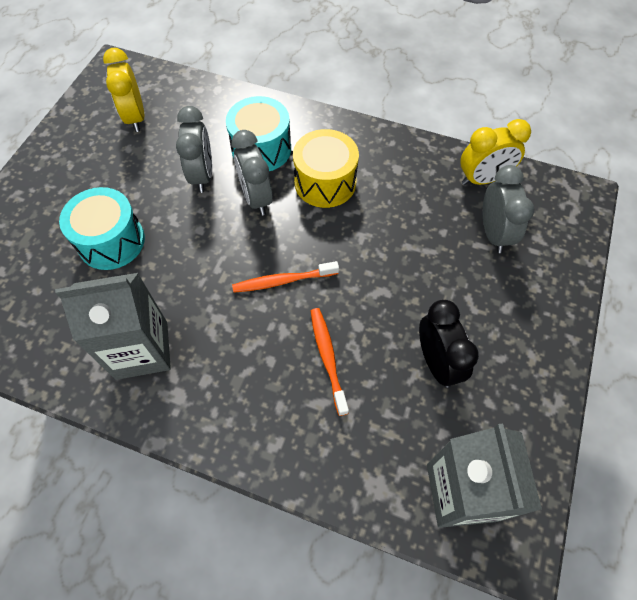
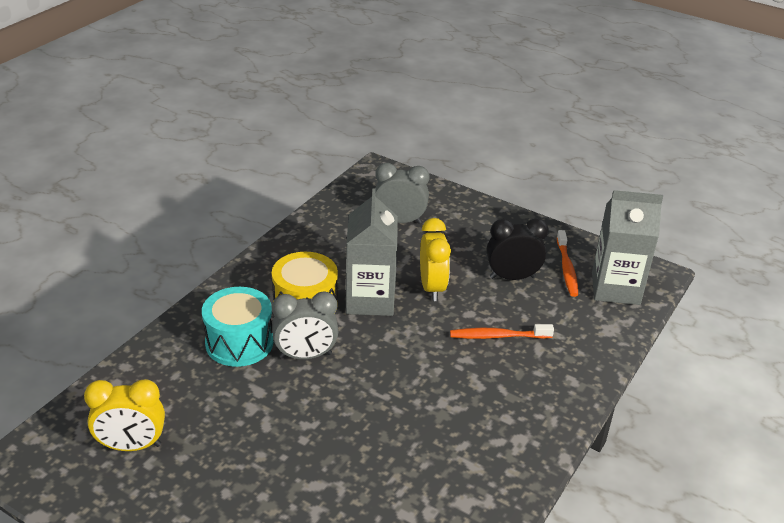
camera: 80 degrees left, 25 degrees down
grey carton [55,273,171,380] -> grey carton moved to [346,188,398,316]
turquoise drum [59,187,145,270] -> none
grey clock [176,106,212,193] -> none
orange toothbrush [232,261,339,293] -> orange toothbrush moved to [557,230,578,297]
yellow clock [460,119,531,185] -> yellow clock moved to [420,218,451,301]

